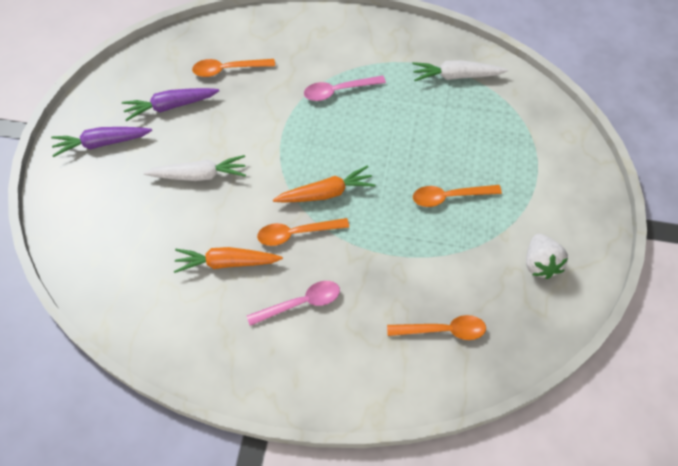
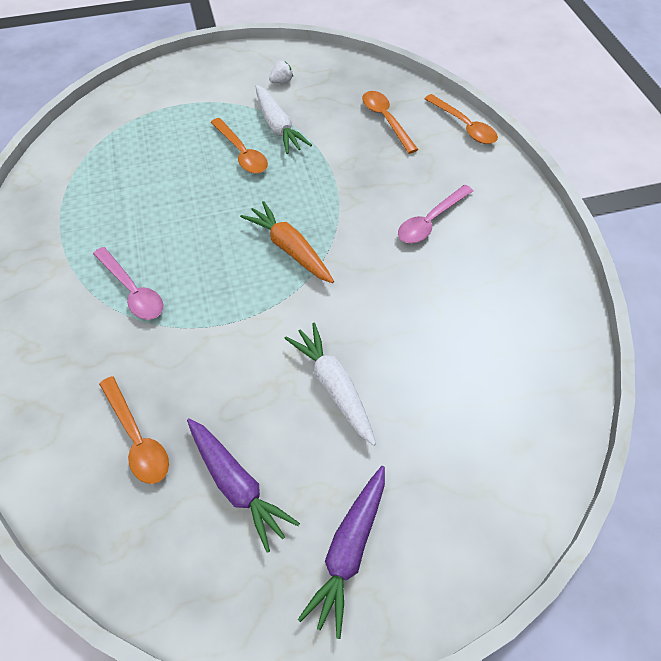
camera: 115 degrees left, 5 degrees down
purple carrot [51,127,152,157] -> purple carrot turned 60 degrees clockwise [298,466,385,639]
orange carrot [174,247,283,273] -> none
pink spoon [247,281,340,326] -> pink spoon turned 90 degrees counterclockwise [398,185,473,243]
orange spoon [257,218,349,246] -> orange spoon moved to [424,94,498,144]
white carrot [413,60,508,81] -> white carrot moved to [256,85,312,154]
white strawberry [526,234,568,279] -> white strawberry [269,61,293,83], size x0.55

